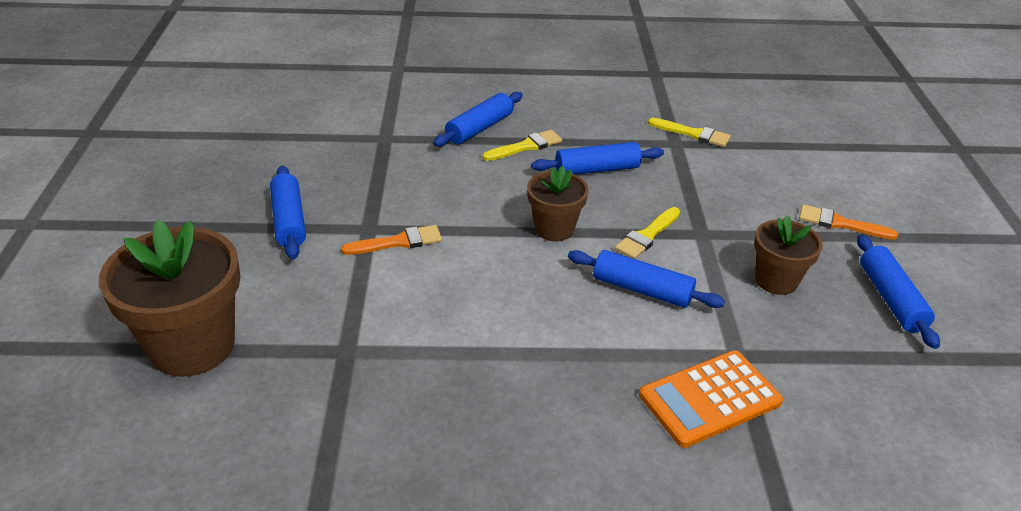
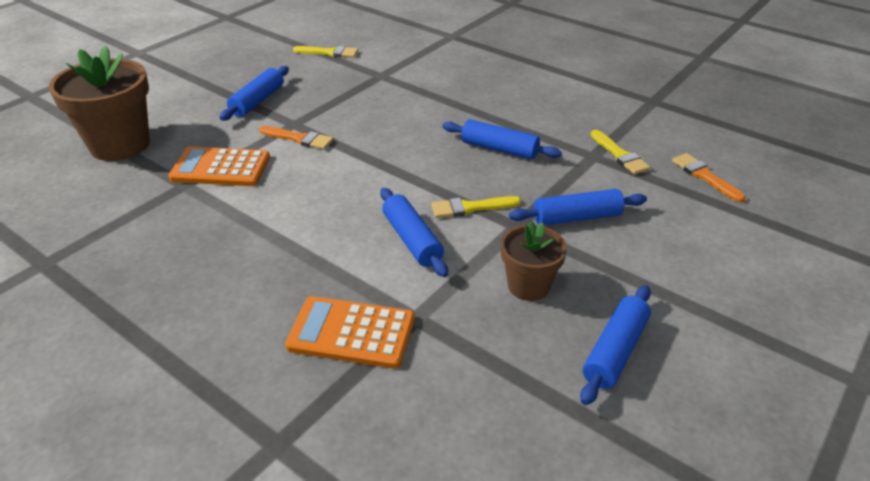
camera: 40 degrees right, 0 degrees up
blue rolling pin [433,92,523,147] -> blue rolling pin moved to [509,189,647,225]
yellow brush [482,130,562,161] -> yellow brush moved to [293,46,358,58]
brown flower pot [527,166,589,241] -> none
orange brush [799,205,898,240] -> orange brush moved to [672,153,746,202]
none -> orange calculator [168,147,270,186]

